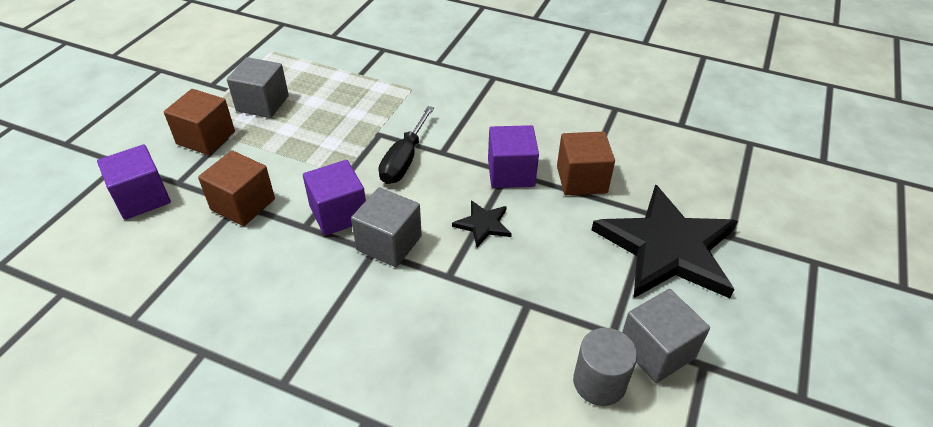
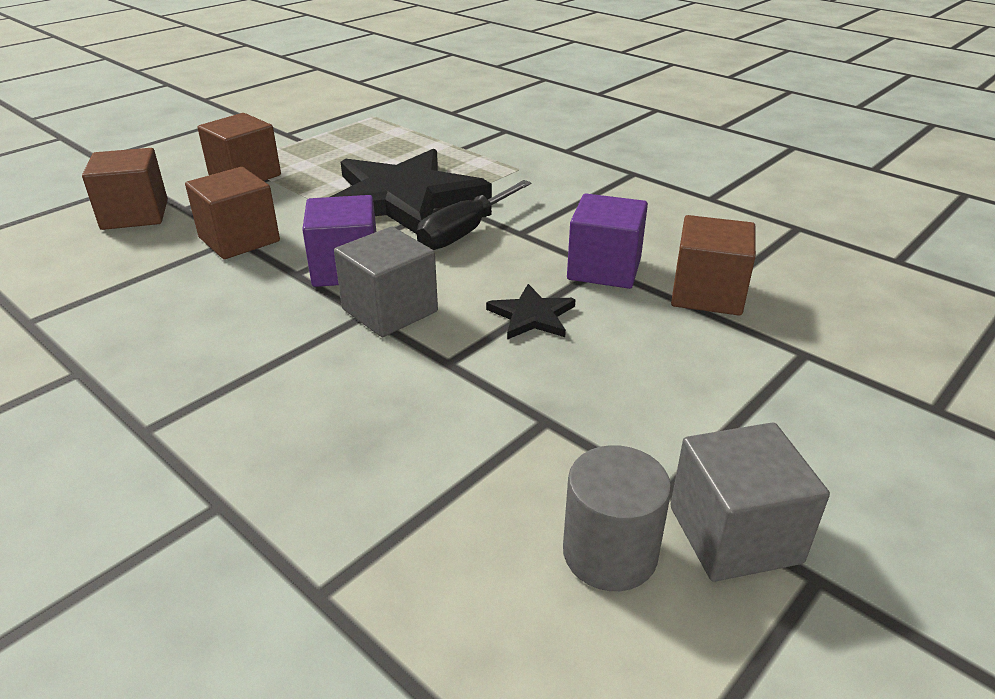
camera: 20 degrees right, 10 degrees down
purple cube [97,144,171,220] -> brown cube [82,148,168,230]
grey cube [227,57,289,118] -> none
black star [592,184,738,298] -> black star moved to [330,149,492,234]

